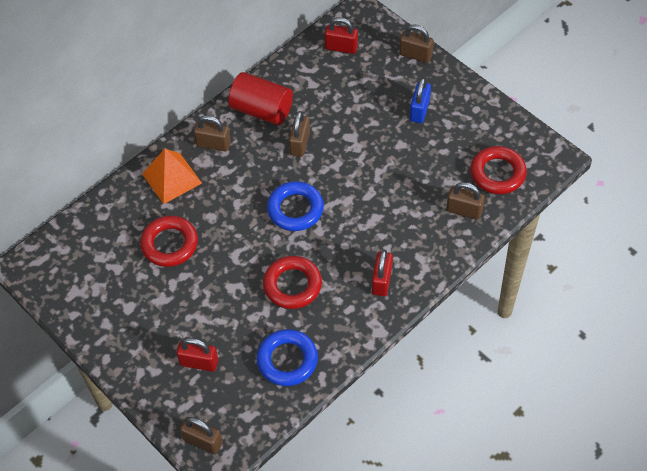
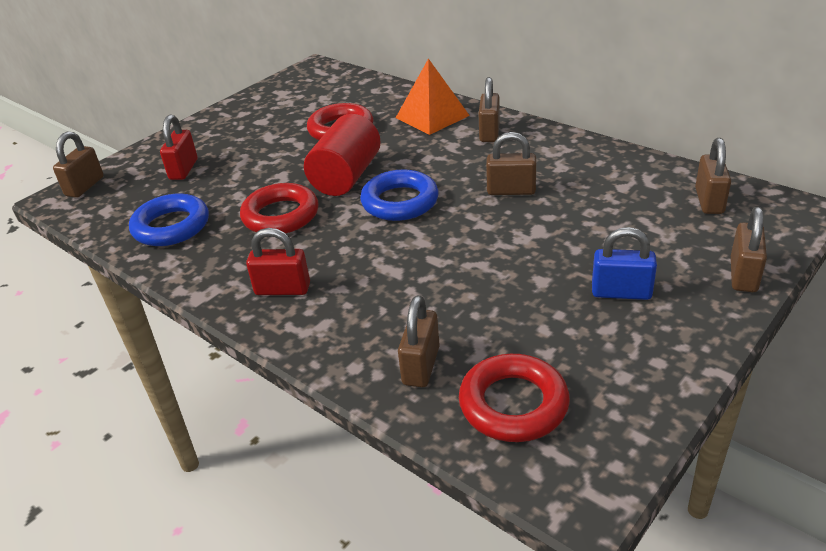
camera: 85 degrees right, 20 degrees down
red cylinder [228,72,293,125] -> red cylinder moved to [304,114,381,196]
red padlock [325,17,358,54] -> brown padlock [695,138,731,214]

